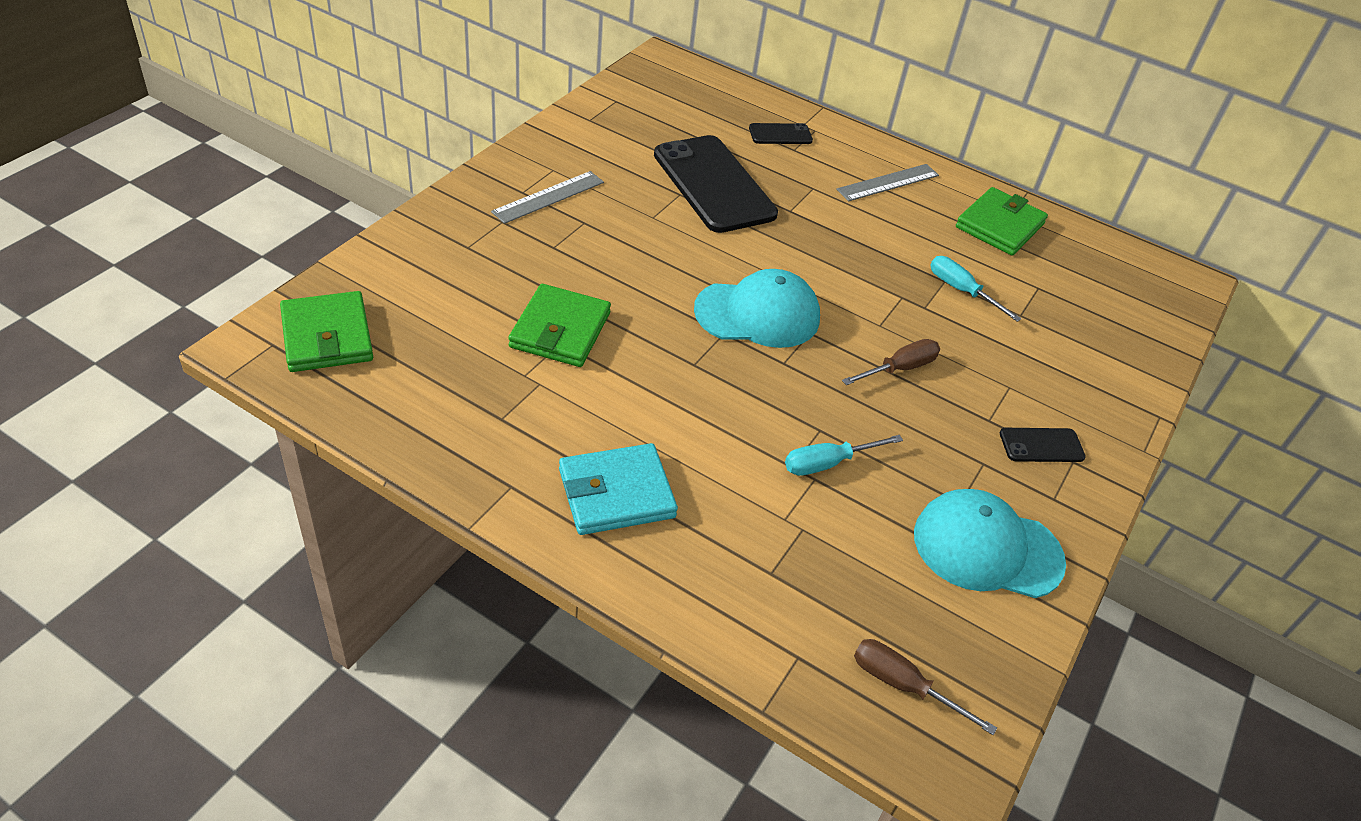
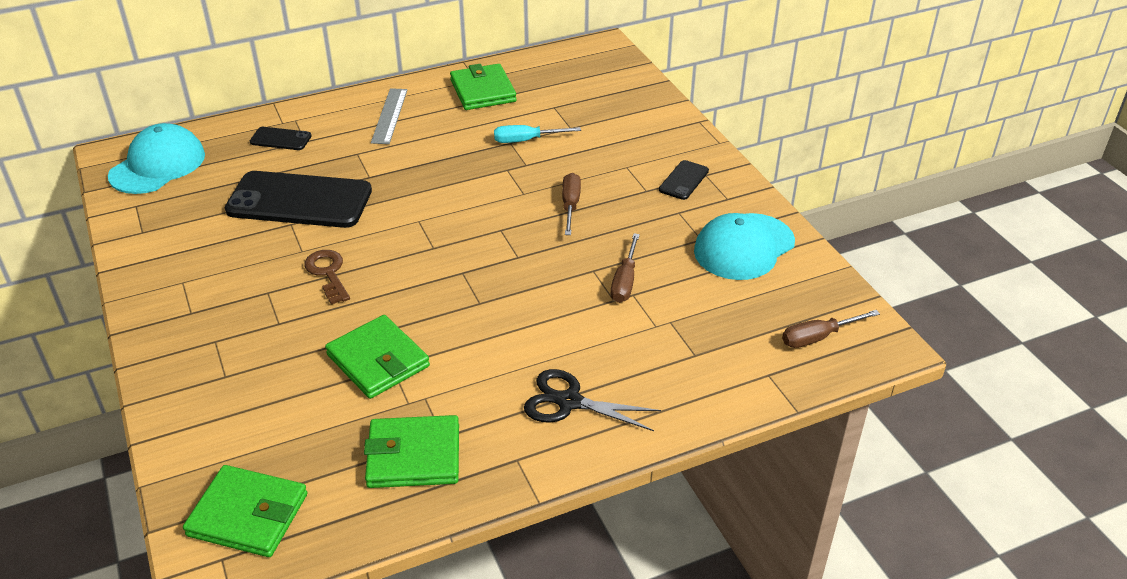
camera: 50 degrees left, 5 degrees down
grey ruler [491,171,604,224] -> none
turquoise wallet [559,443,678,535] -> black scissors [524,369,661,431]
turquoise cap [694,269,820,348] -> turquoise cap moved to [108,123,205,194]
black phone [749,123,813,144] -> black phone turned 75 degrees clockwise [250,127,311,150]
turquoise screwdriver [785,435,903,476] -> brown screwdriver [611,233,640,303]
none -> brown key [304,250,350,305]
none -> green wallet [364,415,459,488]

